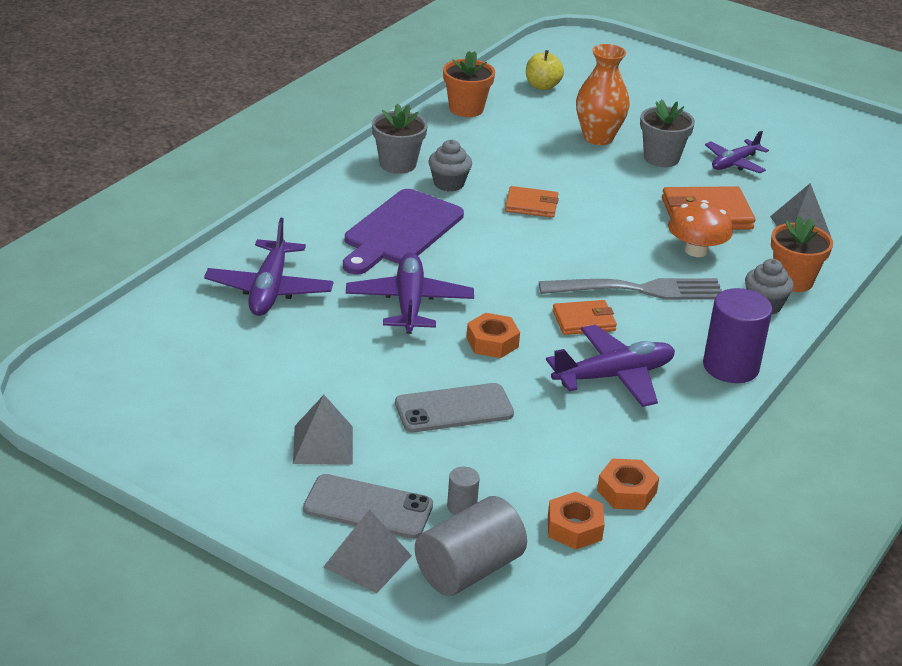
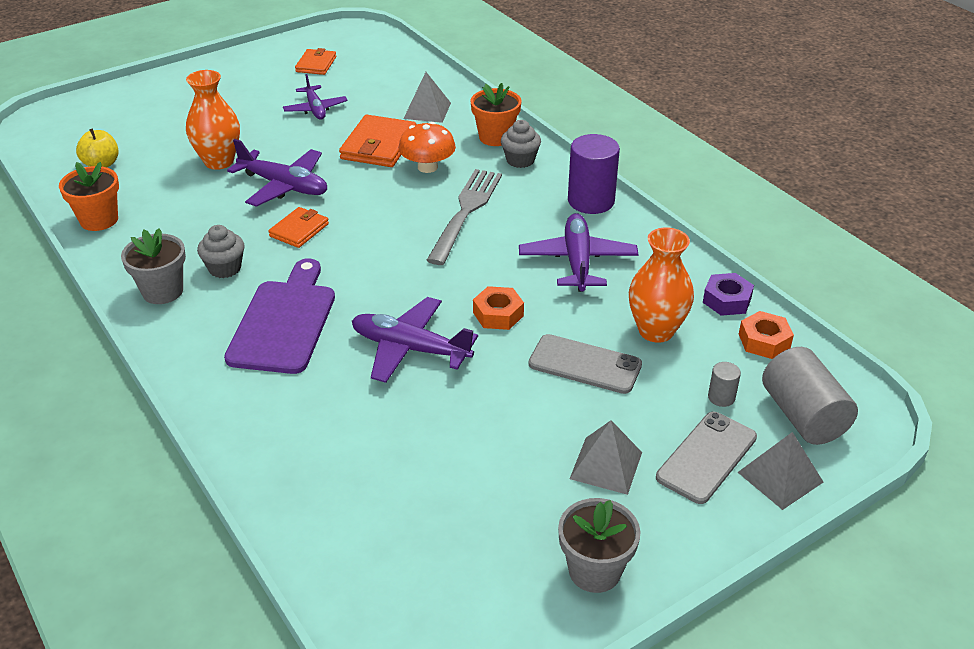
camera: 65 degrees left, 5 degrees up
purple plane [204,217,334,316] -> purple plane moved to [227,139,327,207]
purple cutting board [343,189,464,274] -> purple cutting board turned 135 degrees counterclockwise [224,258,335,374]
grey phone [395,383,514,432] -> grey phone turned 75 degrees counterclockwise [529,334,642,394]
orange wallet [553,300,617,335] -> orange wallet moved to [295,48,336,75]
orange nut [597,458,659,510] -> purple nut [703,273,754,316]
grey flower pot [640,99,695,167] -> grey flower pot moved to [558,498,640,593]
none -> orange vase [629,227,694,343]

